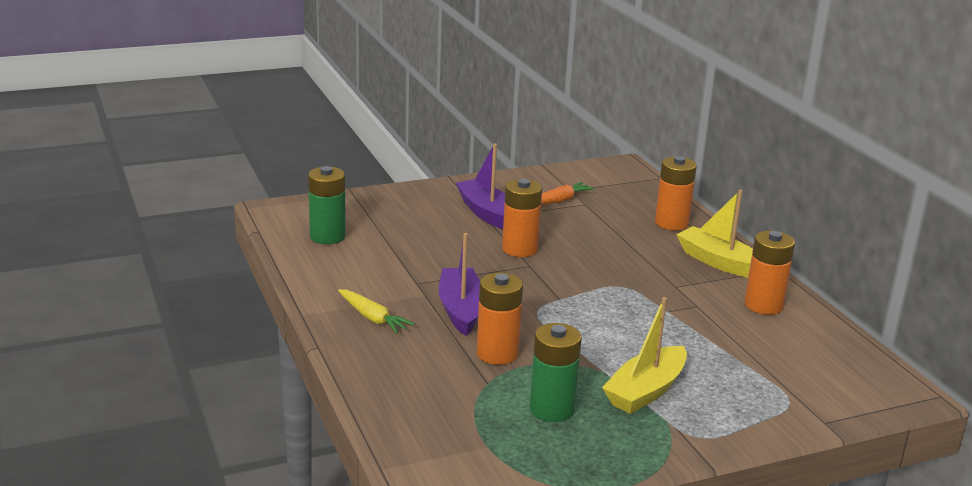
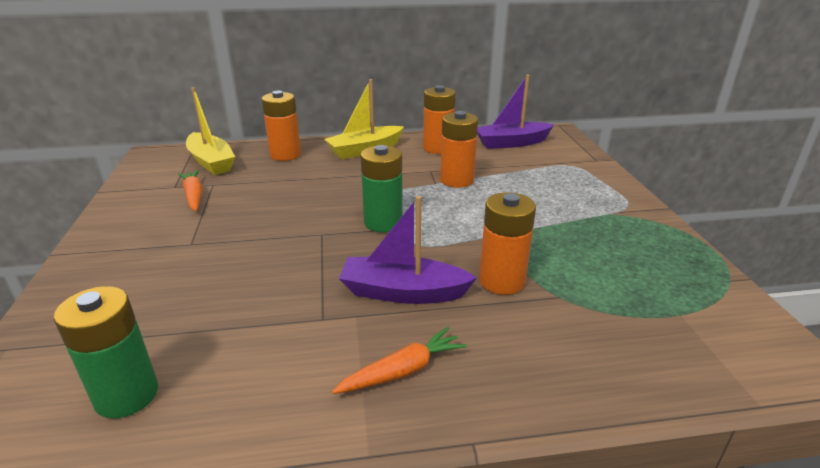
camera: 75 degrees left, 5 degrees up
yellow carrot [338,289,415,334] -> orange carrot [332,327,467,394]
purple boat [456,144,505,229] -> purple boat moved to [477,75,554,149]
orange battery [502,179,542,257] -> orange battery moved to [440,111,478,188]
green battery [530,323,582,422] -> green battery moved to [361,145,403,232]
yellow boat [602,297,687,414] -> yellow boat moved to [186,87,235,175]

